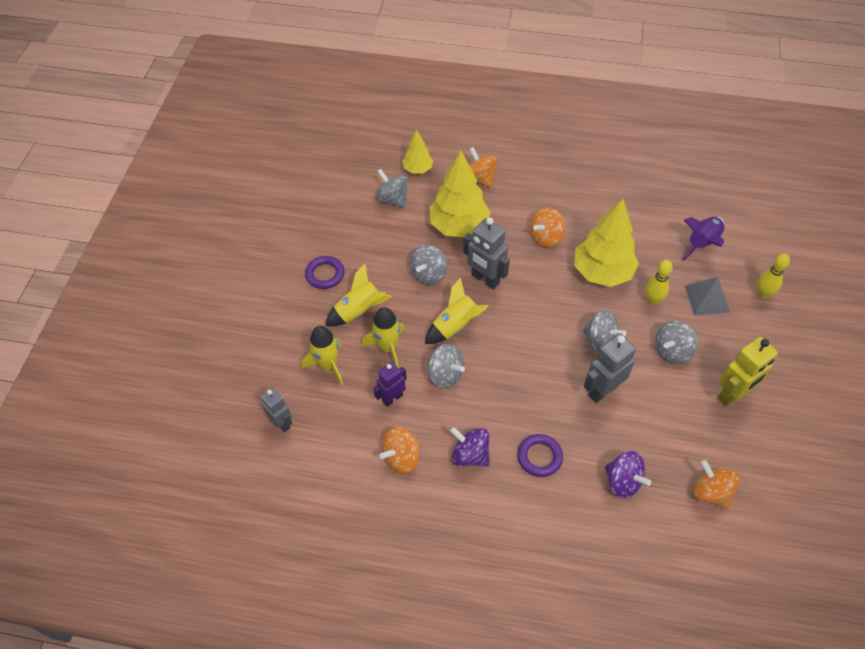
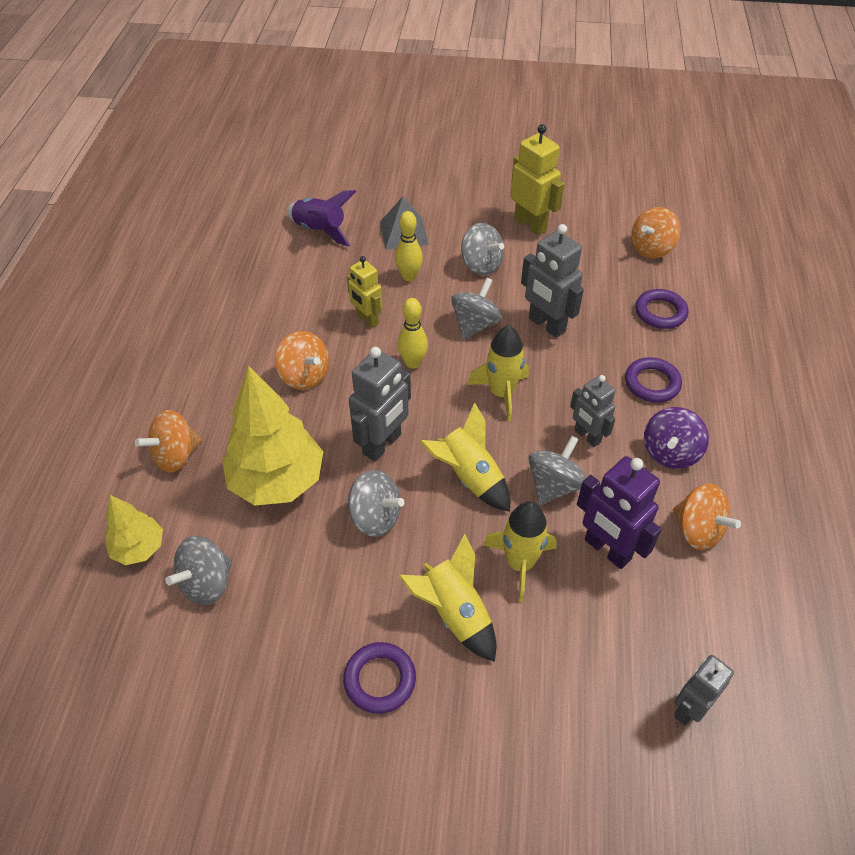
camera: 95 degrees left, 5 degrees down
yellow rocket [301,326,343,385] -> yellow rocket moved to [467,325,529,421]
purple robot [373,362,407,407] -> purple robot [577,456,661,569], size x1.52
yellow tree [574,199,639,287] -> yellow robot [347,256,382,328]
purple spinning top [605,451,651,498] -> purple ring [635,289,688,329]
yellow bowling pin [757,253,790,299] -> yellow bowling pin moved to [397,298,428,369]
none -> grey robot [570,375,615,447]

